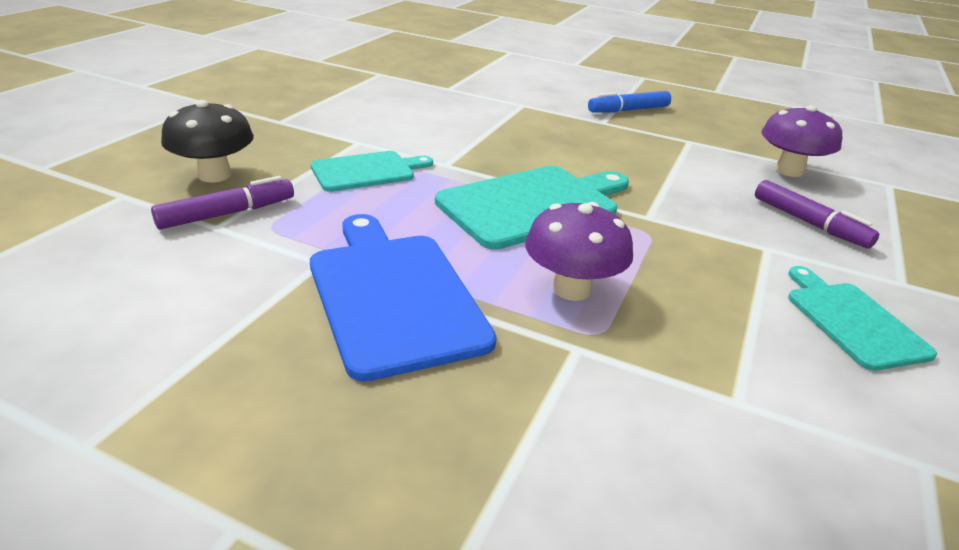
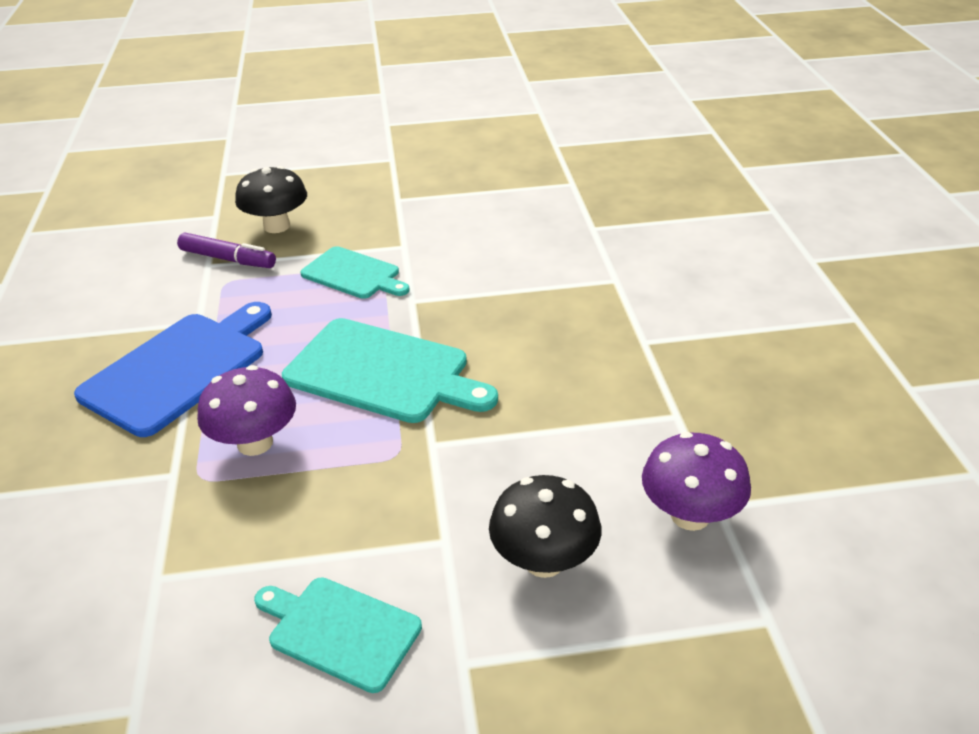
camera: 60 degrees right, 5 degrees up
blue marker [588,91,671,113] -> none
purple marker [755,180,879,249] -> black mushroom [489,475,601,578]
turquoise cutting board [788,266,937,371] -> turquoise cutting board turned 105 degrees counterclockwise [254,577,422,693]

